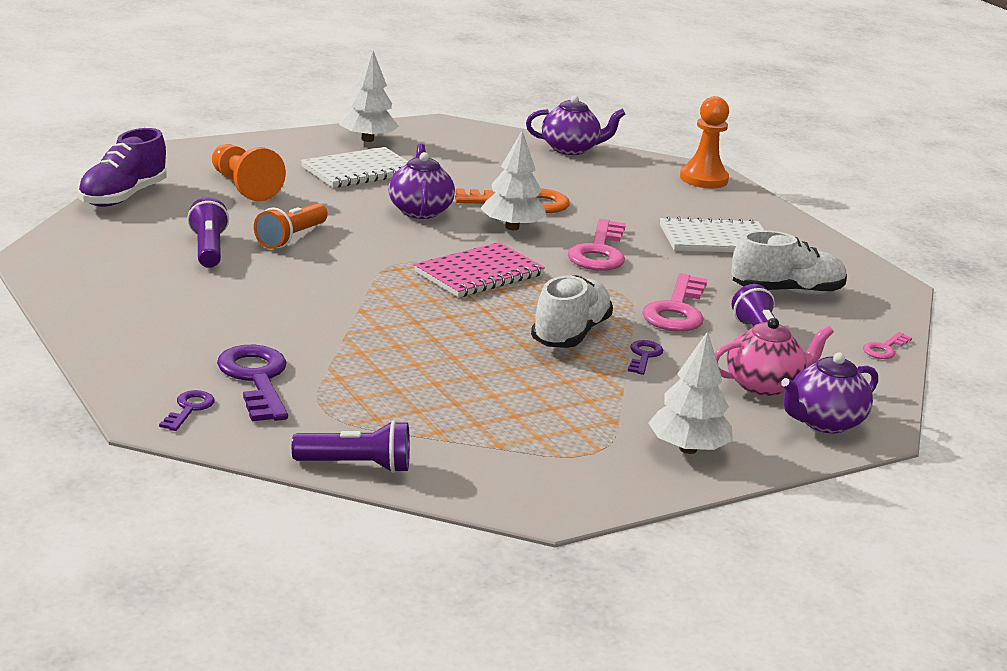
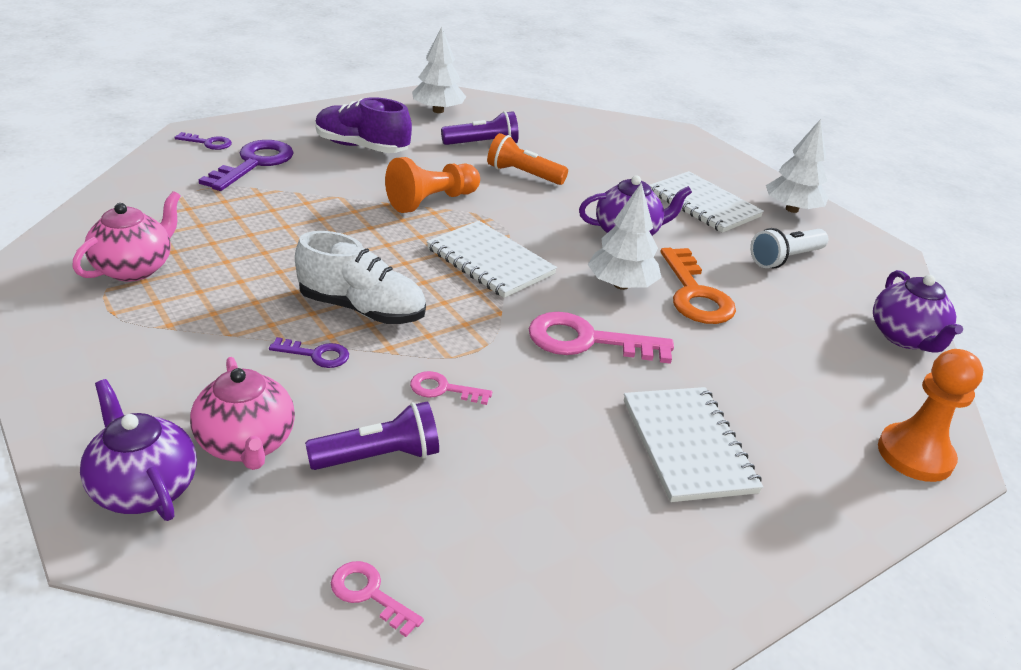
camera: 85 degrees right, 10 degrees up
purple shoe [78,128,167,207] -> purple shoe moved to [315,97,412,153]
orange pawn [212,144,286,201] -> orange pawn moved to [385,157,480,213]
purple key [217,345,288,421] -> purple key turned 45 degrees counterclockwise [198,140,294,191]
purple flashlight [292,420,410,473] -> none
pink notebook [414,242,545,297] -> white notebook [427,221,557,298]
pink key [642,273,707,332] -> pink key [410,371,492,405], size x0.52
white tree [649,331,733,454] -> white tree moved to [412,26,466,113]
white shoe [731,231,847,295] -> none
none -> pink teapot [73,191,181,282]
none -> white flashlight [750,228,828,268]

